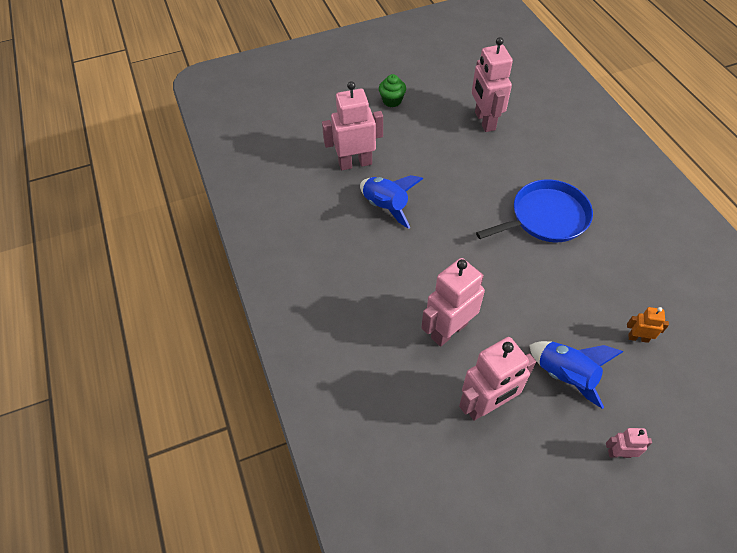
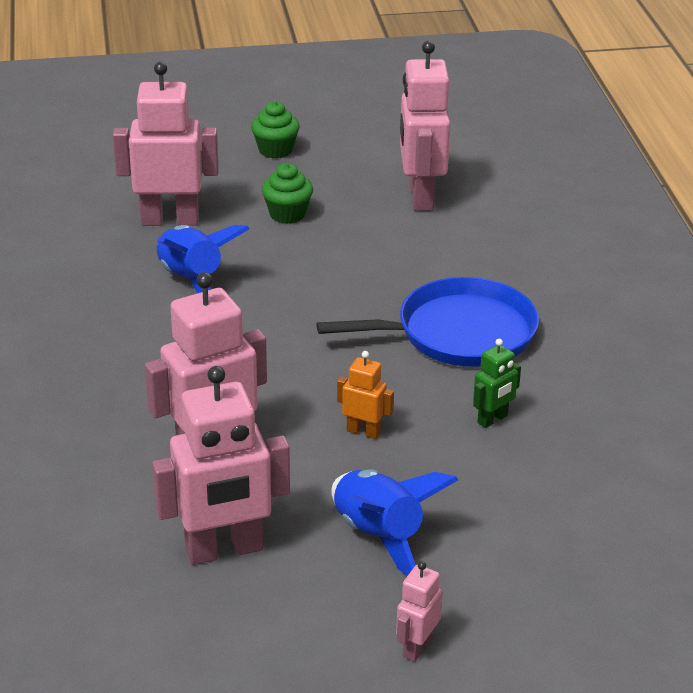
camera: 10 degrees right, 20 degrees down
pink robot [606,428,652,458] -> pink robot turned 75 degrees counterclockwise [396,561,443,662]
orange robot [627,307,669,343] -> orange robot moved to [337,351,394,439]
none -> green cupcake [262,163,313,224]
none -> green robot [473,339,521,428]

